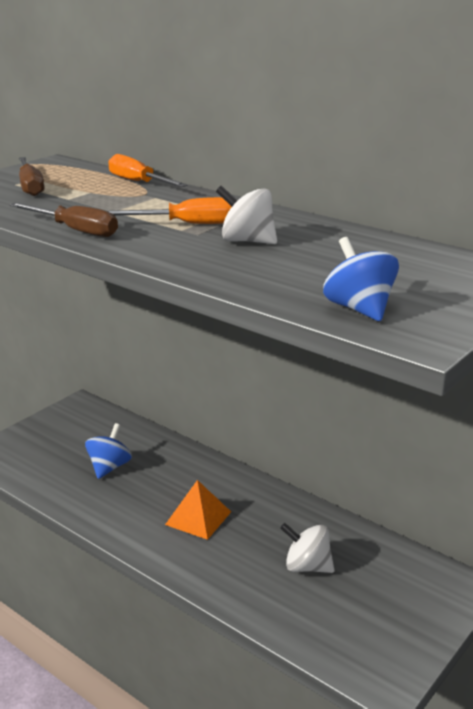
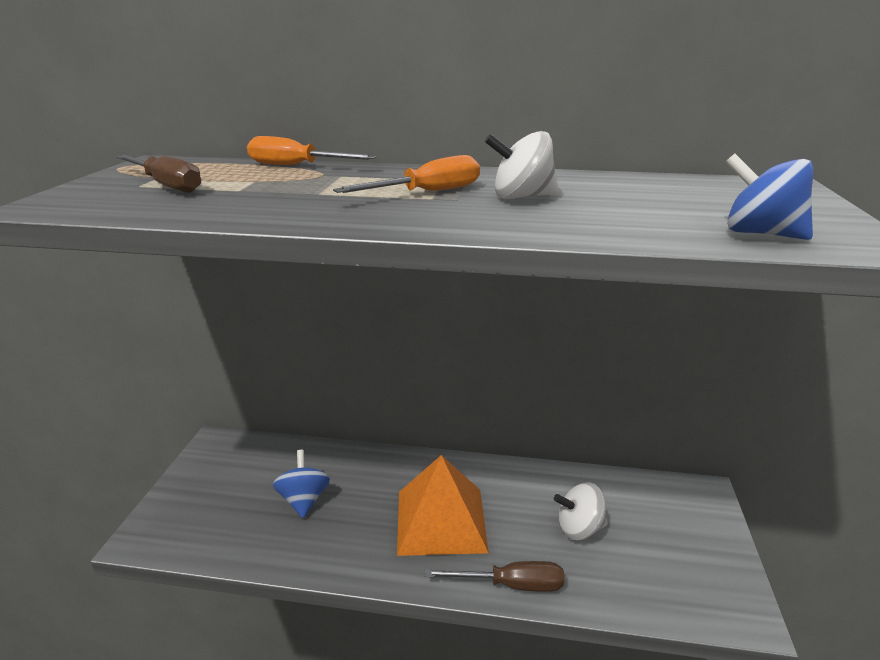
camera: 30 degrees left, 0 degrees up
brown screwdriver [9,203,118,237] -> brown screwdriver moved to [424,561,565,592]
orange pyramid [165,480,231,540] -> orange pyramid [397,455,489,556], size x1.63

